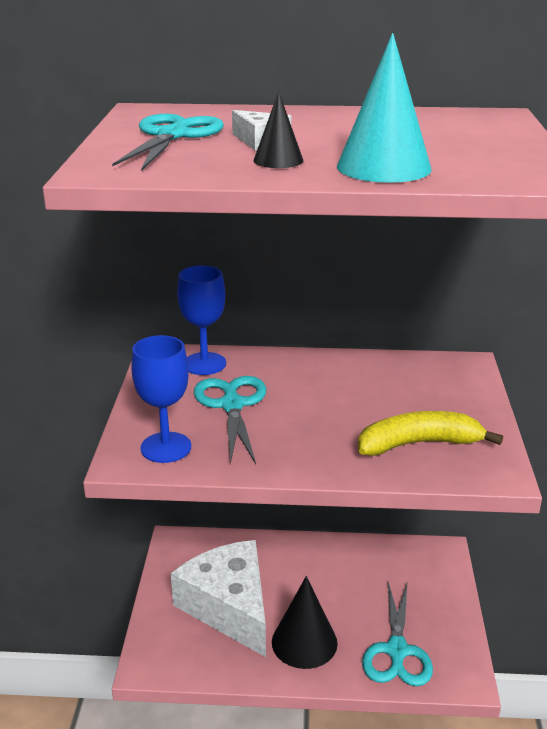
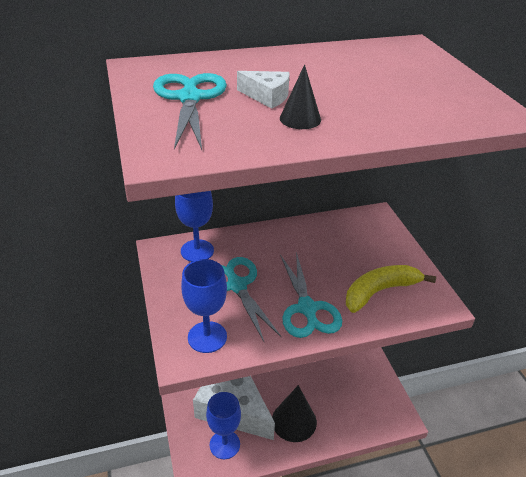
camera: 20 degrees left, 10 degrees up
turquoise cone [337,33,432,183] -> none
turquoise scissors [362,581,433,686] -> turquoise scissors moved to [280,252,342,338]
none -> blue goblet [206,392,241,459]

